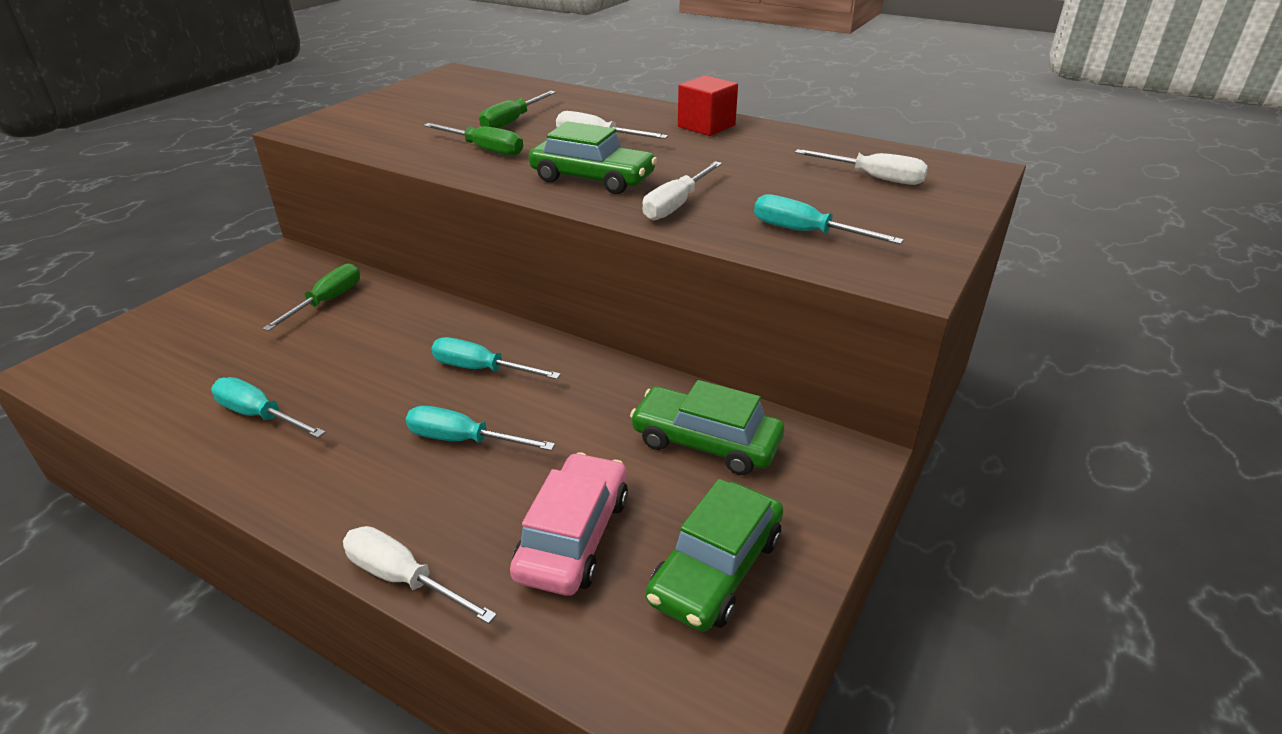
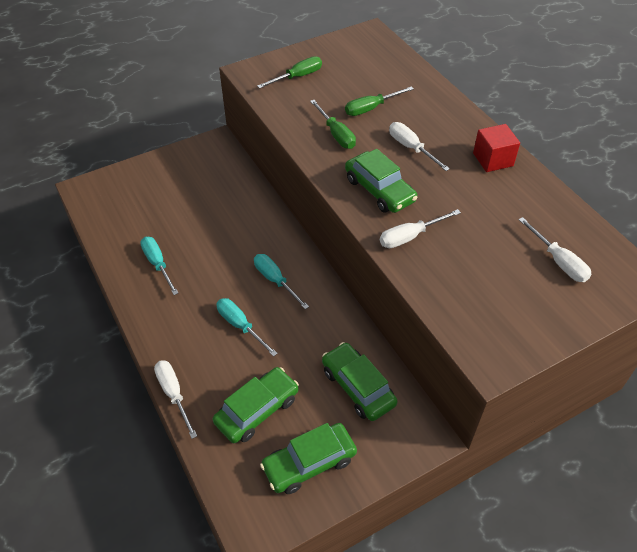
camera: 30 degrees right, 15 degrees up
green screwdriver [262,263,360,331] -> green screwdriver moved to [257,56,322,88]
pink car [510,452,628,596] -> green car [213,367,299,443]
turquoise screwdriver [754,194,904,244] -> none

